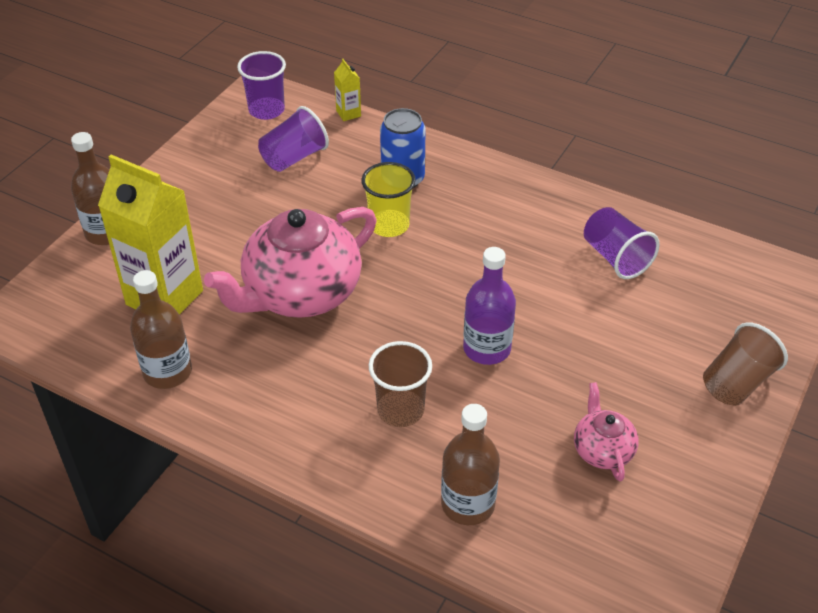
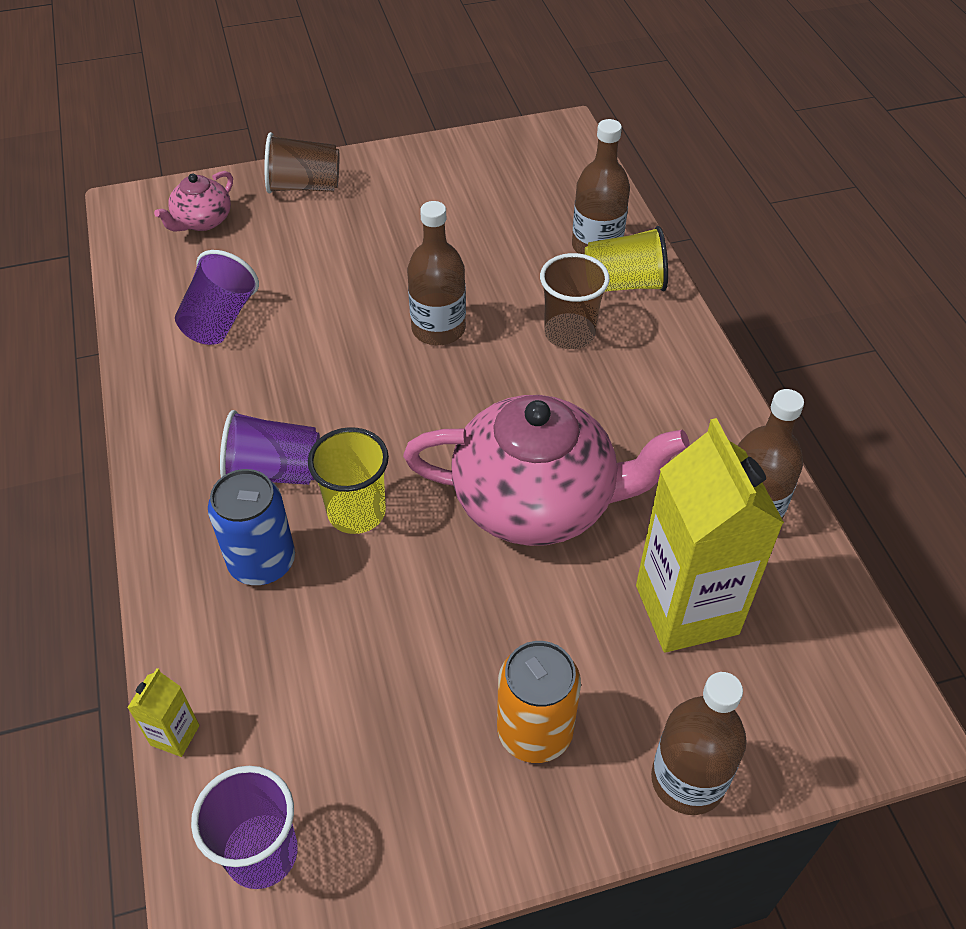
camera: 135 degrees left, 5 degrees up
purple cup [258,106,329,172] -> purple cup moved to [220,410,320,485]
purple bottle [463,247,516,365] -> brown bottle [407,201,466,345]
pink teapot [574,382,639,481] -> pink teapot moved to [154,171,233,231]
none -> orange can [497,641,581,763]
none -> yellow cup [585,226,668,292]

